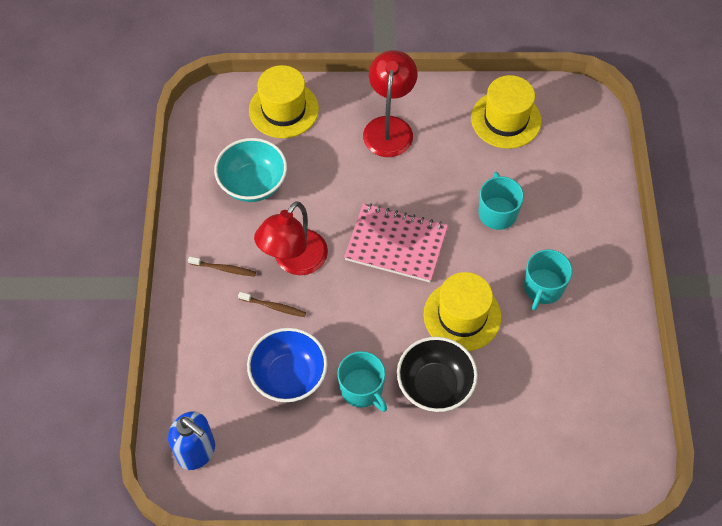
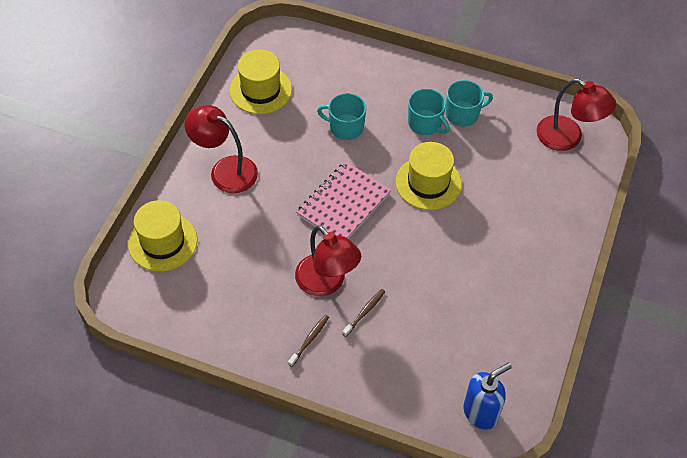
camera: 70 degrees left, 5 degrees down
turquoise bowl [214,138,287,202] -> none
blue bowl [247,328,328,403] -> none
turquoise mug [337,351,387,412] -> turquoise mug moved to [446,80,493,127]
black bowl [397,337,478,412] -> none
none -> red lamp [536,79,616,151]

